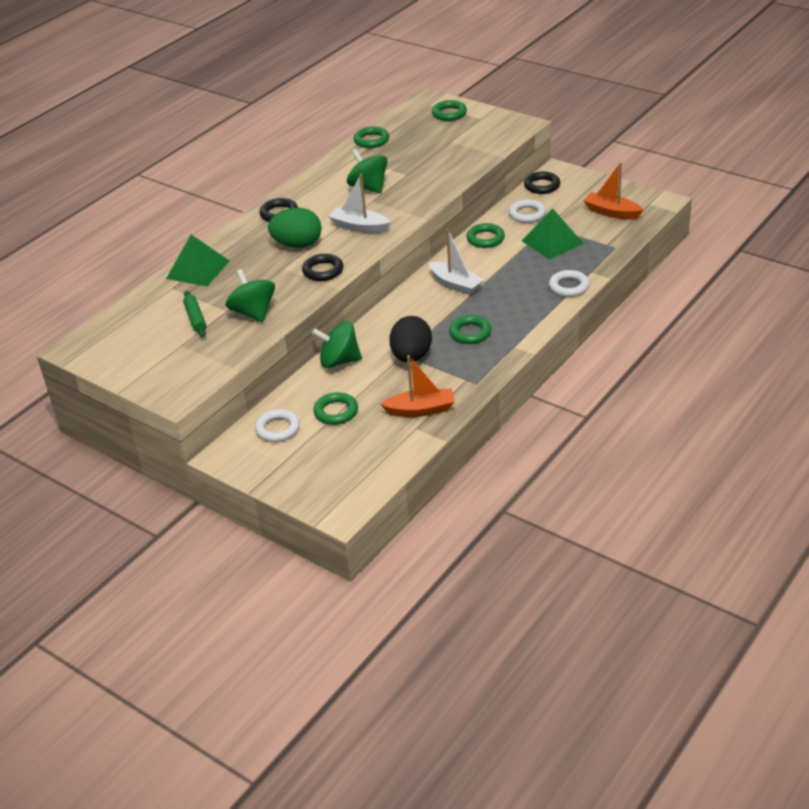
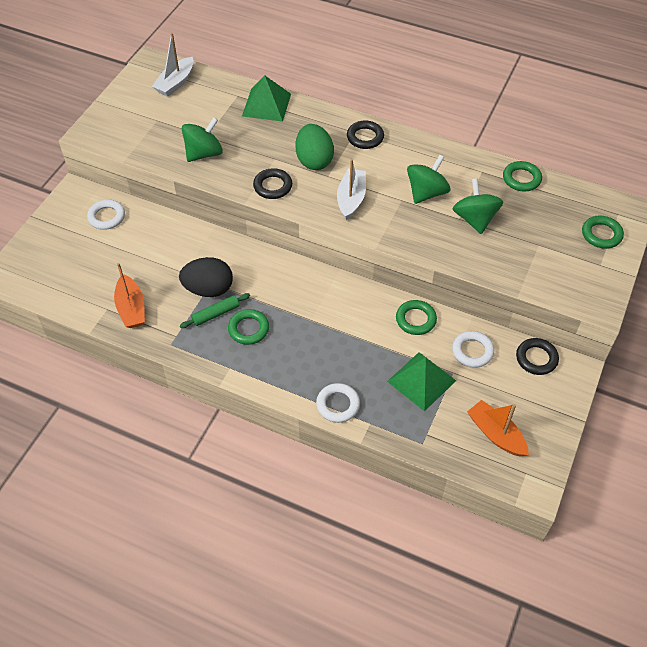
camera: 75 degrees right, 15 degrees up
green rolling pin [183,291,207,337] -> green rolling pin moved to [180,293,250,328]
green spinning top [312,321,362,368] -> green spinning top moved to [453,178,503,234]
green ring [314,392,358,425] -> none
white boat [429,229,484,295] -> white boat moved to [152,33,194,97]
orange boat [583,162,643,219] -> orange boat turned 60 degrees counterclockwise [467,400,529,457]

